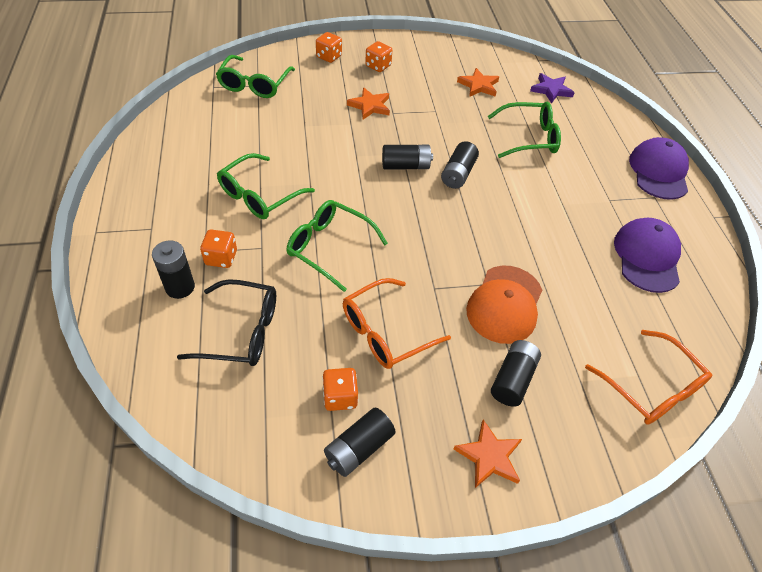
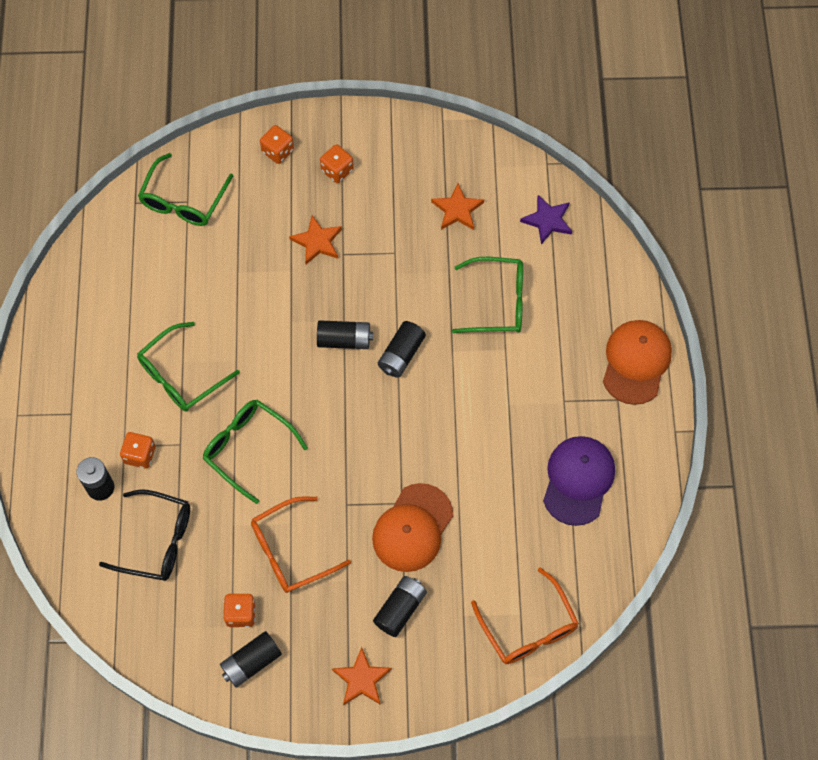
camera: 10 degrees right, 15 degrees up
purple cap [629,137,689,200] -> orange cap [603,320,672,405]

